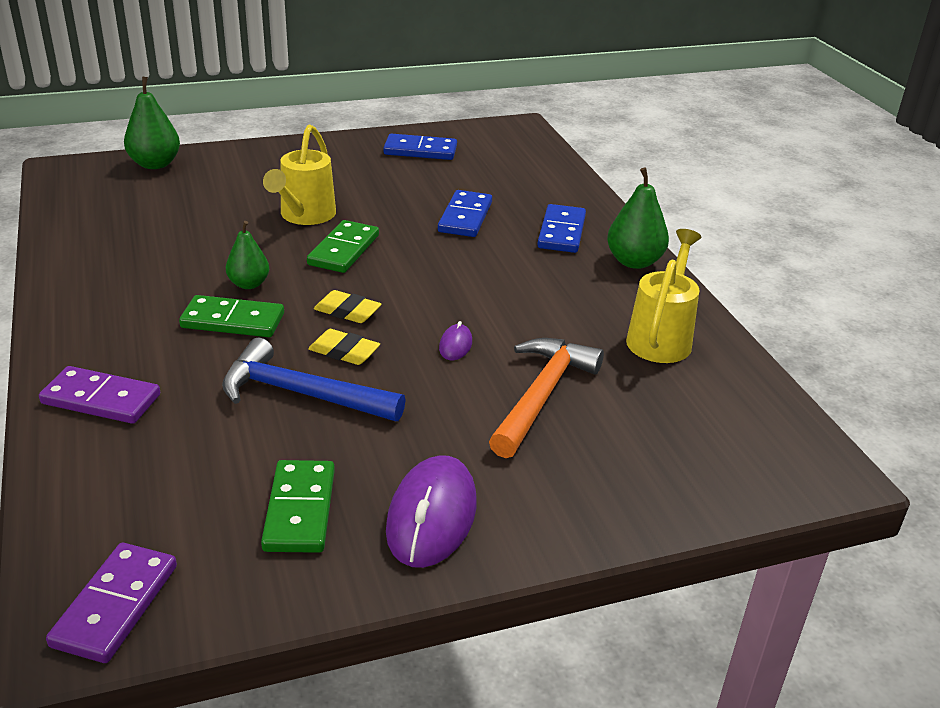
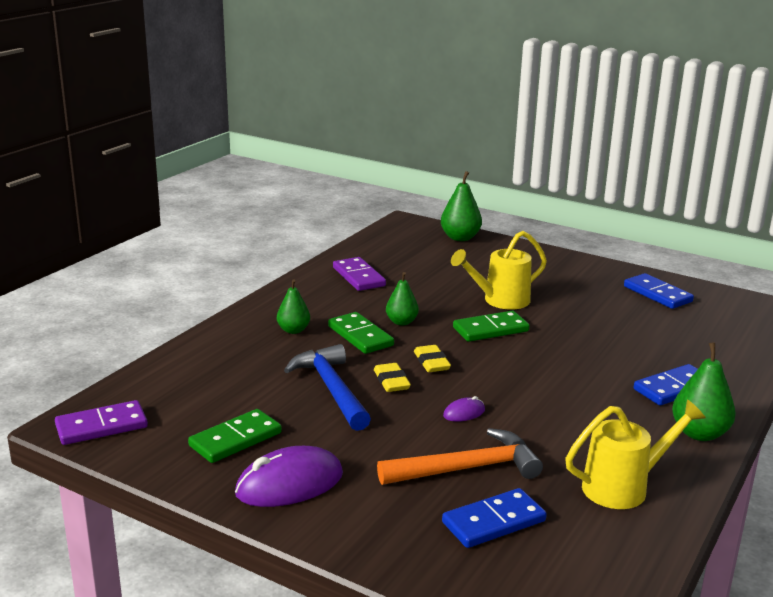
camera: 50 degrees right, 10 degrees down
purple domino [39,366,160,424] -> purple domino moved to [333,257,386,291]
blue domino [438,190,492,237] -> blue domino moved to [442,488,547,548]
none -> green pear [277,279,310,334]

